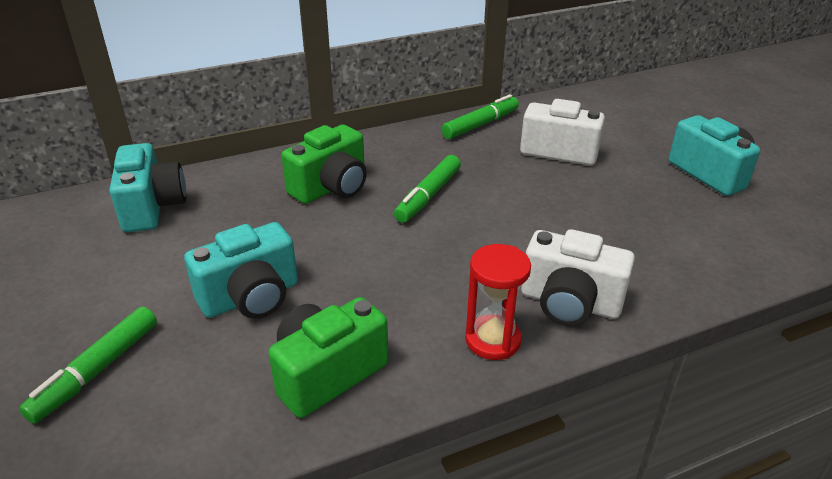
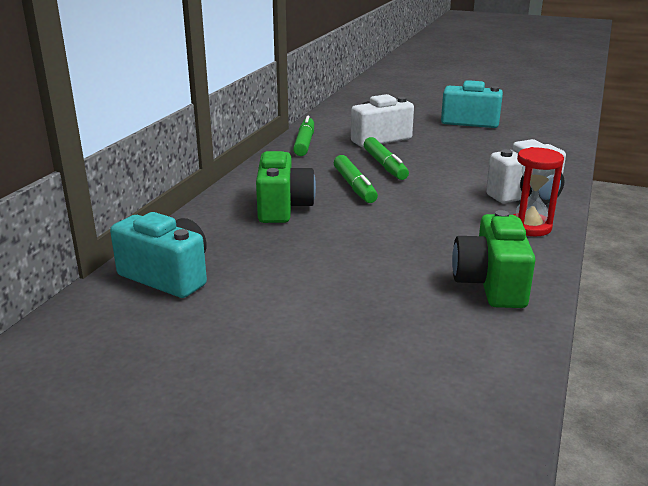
camera: 45 degrees left, 10 degrees down
green marker [19,306,157,424] -> green marker moved to [364,137,409,180]
turquoise camera [184,222,298,319] -> none

